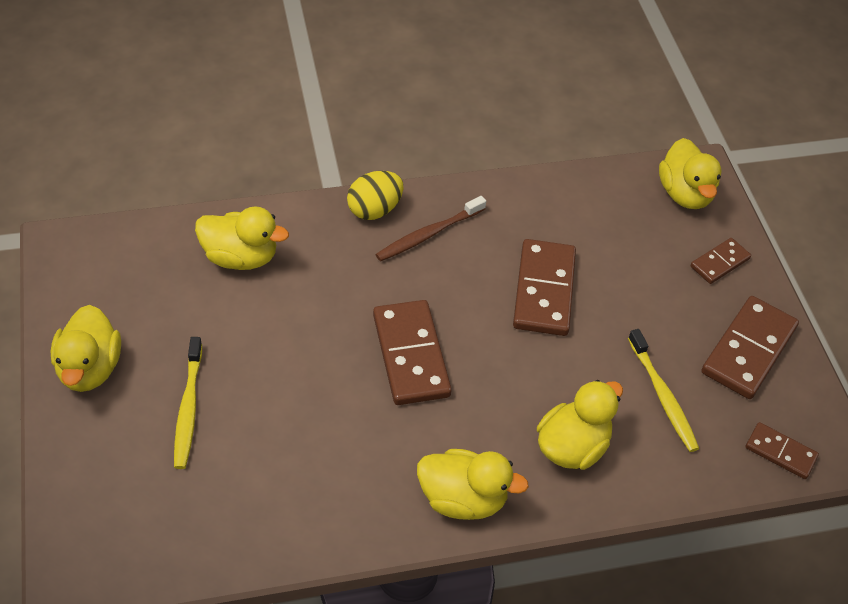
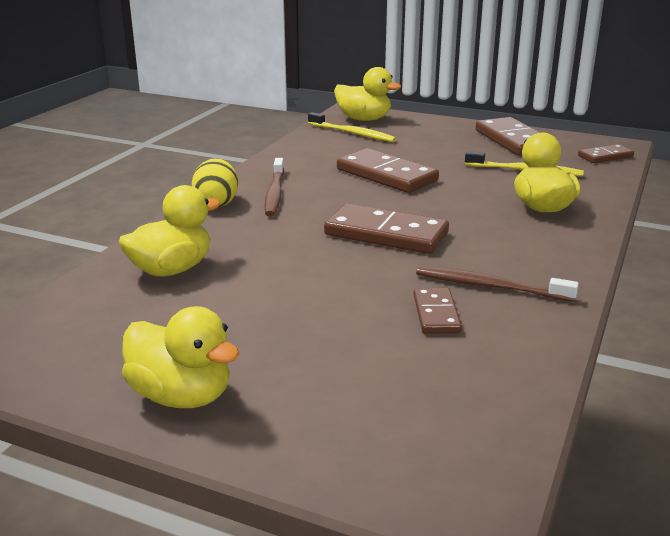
camera: 50 degrees left, 25 degrees down
yellow toothbrush [174,337,202,469] -> yellow toothbrush moved to [308,112,397,142]
yellow duck [417,449,529,520] -> none
brown domino [691,238,751,284] -> brown domino moved to [413,288,462,334]
none -> brown toothbrush [416,267,579,302]

